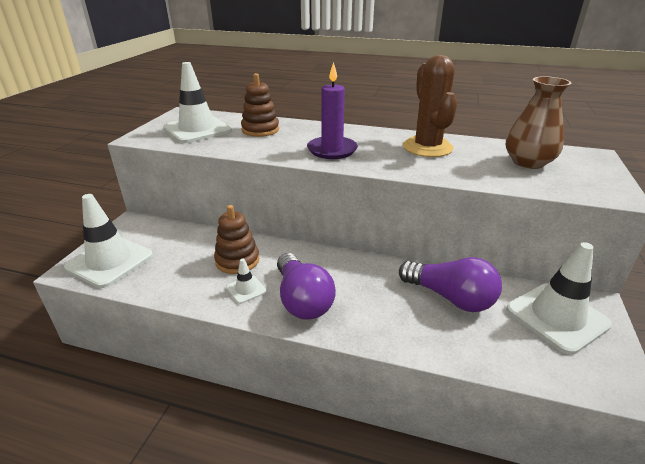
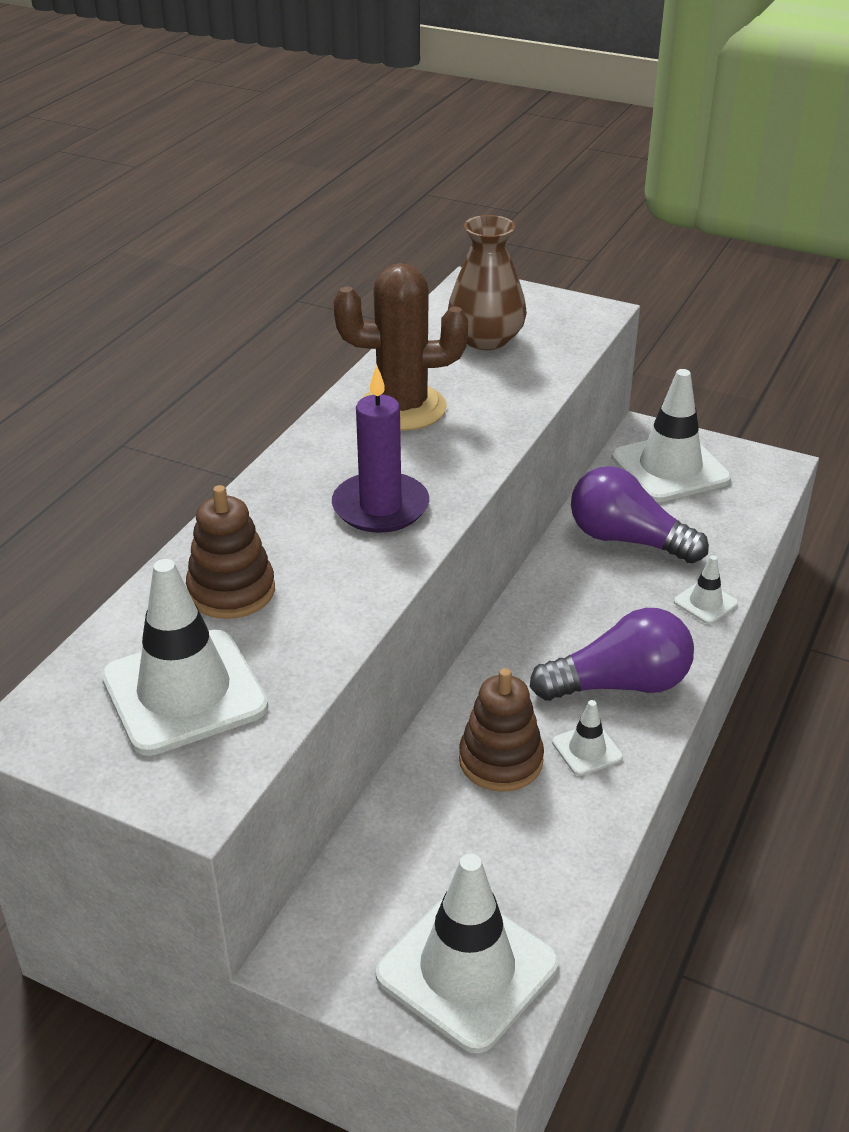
camera: 80 degrees left, 5 degrees up
purple light bulb [399,257,502,312] -> purple light bulb turned 105 degrees counterclockwise [571,466,709,563]
none -> white traffic cone [674,555,738,624]

